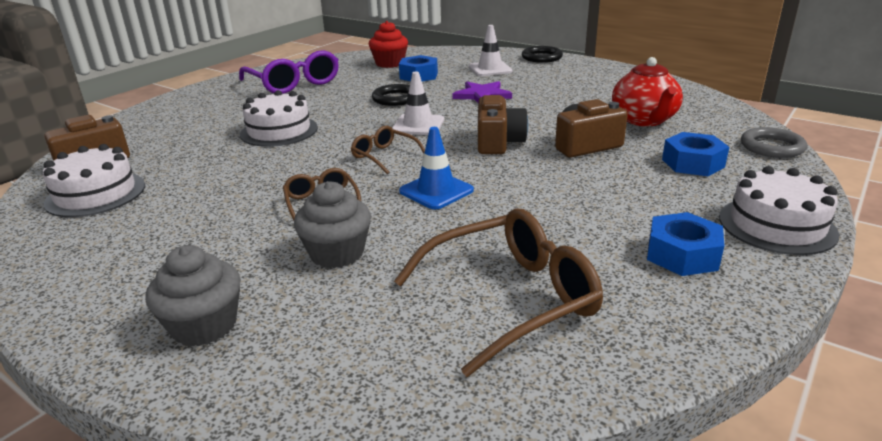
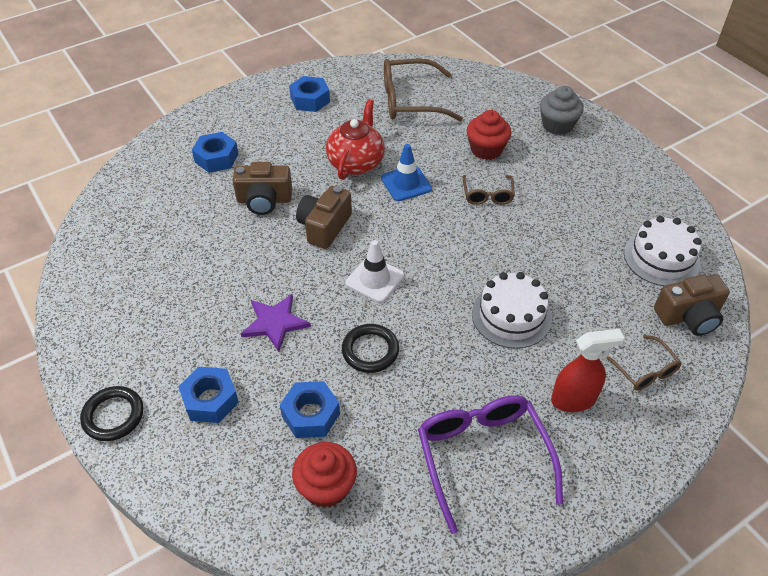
camera: 160 degrees left, 20 degrees up
grey cupcake [294,181,371,268] -> red cupcake [467,110,511,160]
brown glasses [351,126,425,174] -> brown glasses moved to [606,335,682,391]
white traffic cone [469,25,513,76] -> blue nut [178,367,239,423]
red teapot [612,57,683,126] -> red teapot moved to [326,99,385,180]
white cake [719,166,839,255] -> none
grey ring [741,127,807,158] -> none
none -> red spray bottle [551,329,624,412]

